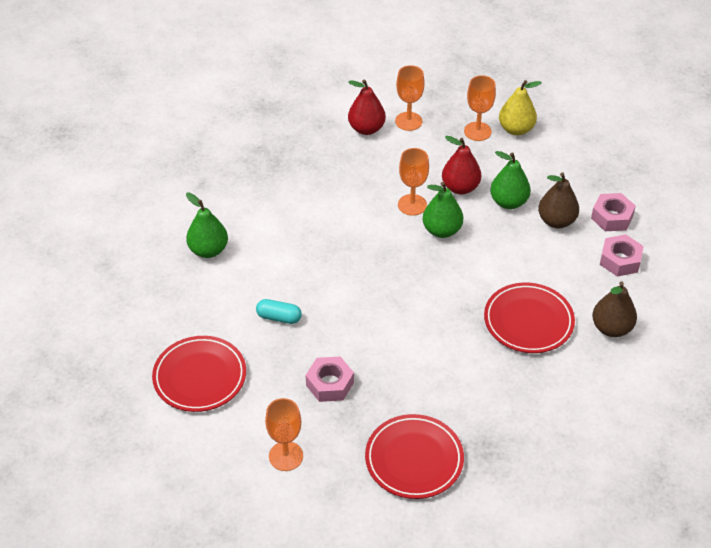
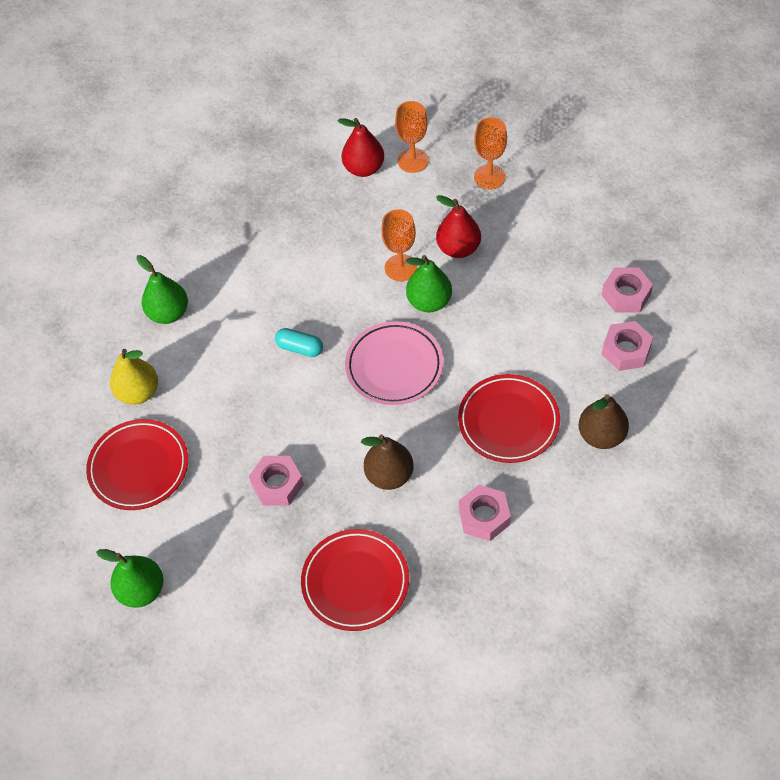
camera: 10 degrees right, 10 degrees up
turquoise capsule [256,299,302,324] -> turquoise capsule moved to [275,328,323,357]
orange goblet [265,398,303,471] -> none
green pear [490,151,531,209] -> green pear moved to [96,549,163,608]
yellow pear [499,80,542,135] -> yellow pear moved to [110,349,158,405]
brown pear [538,172,579,228] -> brown pear moved to [361,434,414,490]
none -> pink plate [345,321,443,405]
none -> pink nut [459,485,511,541]

